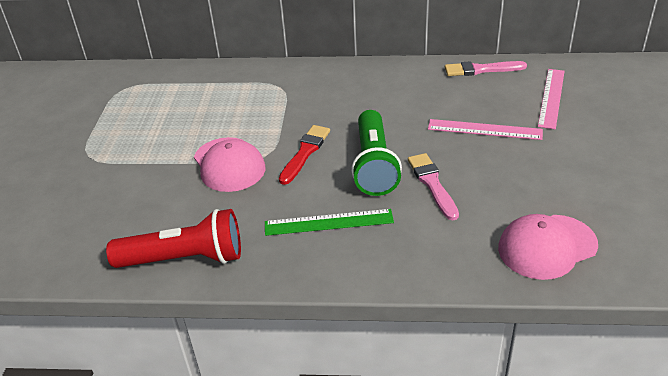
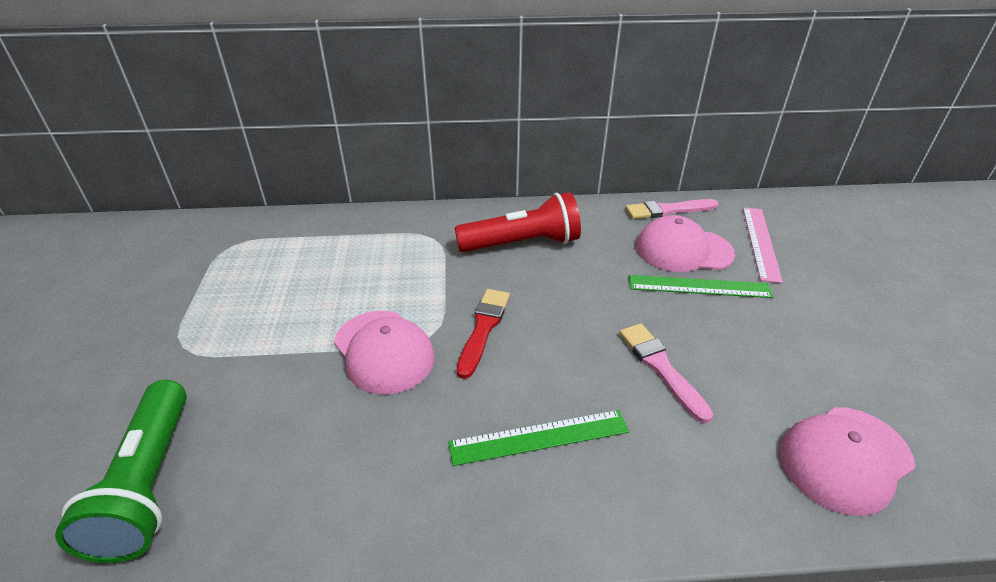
camera: 10 degrees left, 0 degrees up
red flashlight [106,209,241,268] -> red flashlight moved to [455,192,581,252]
green flashlight [351,110,402,196] -> green flashlight moved to [55,380,187,563]
pink ruler [428,119,543,140] -> green ruler [629,275,773,298]
none -> pink cap [636,215,735,272]

